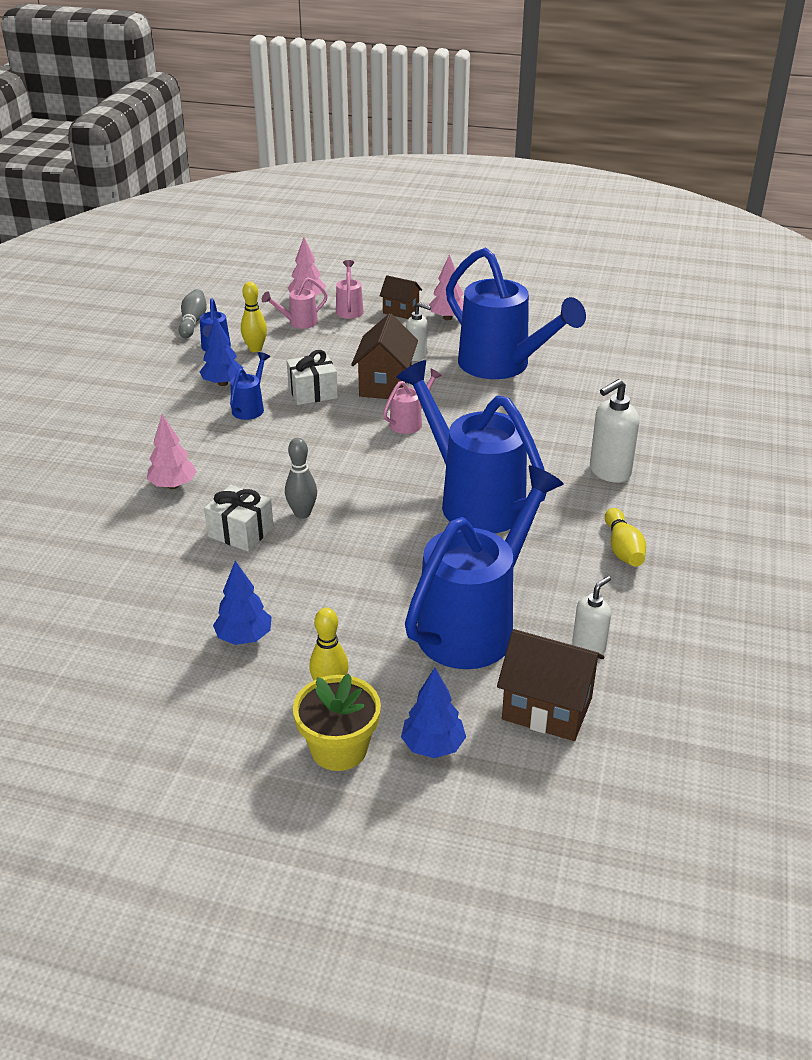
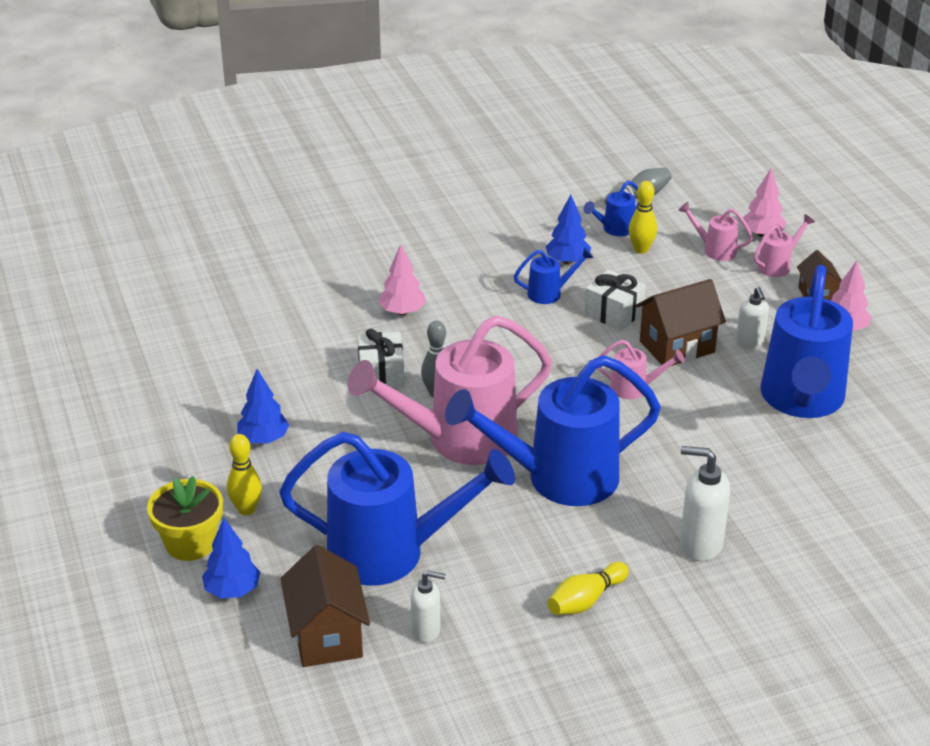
camera: 55 degrees right, 0 degrees up
blue watering can [396,360,547,533] -> blue watering can turned 120 degrees counterclockwise [445,355,661,506]
none -> pink watering can [348,315,552,465]

